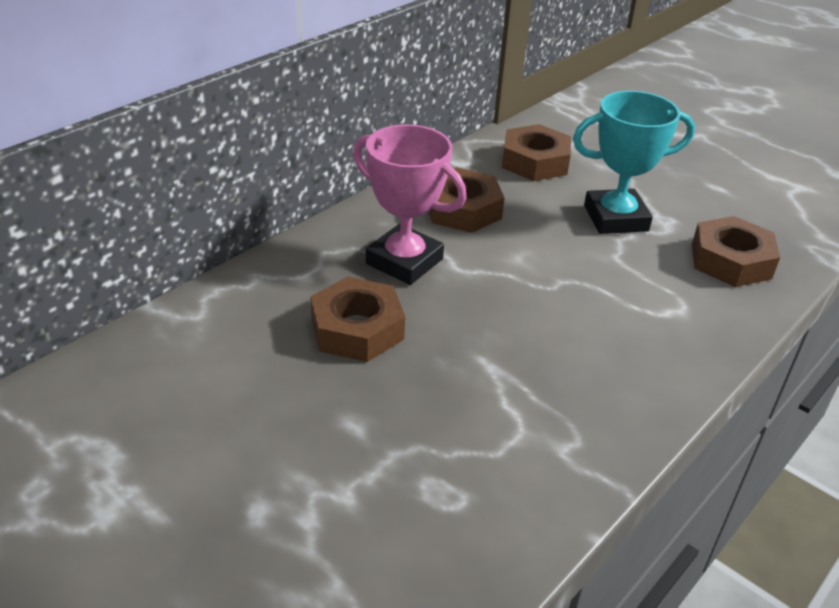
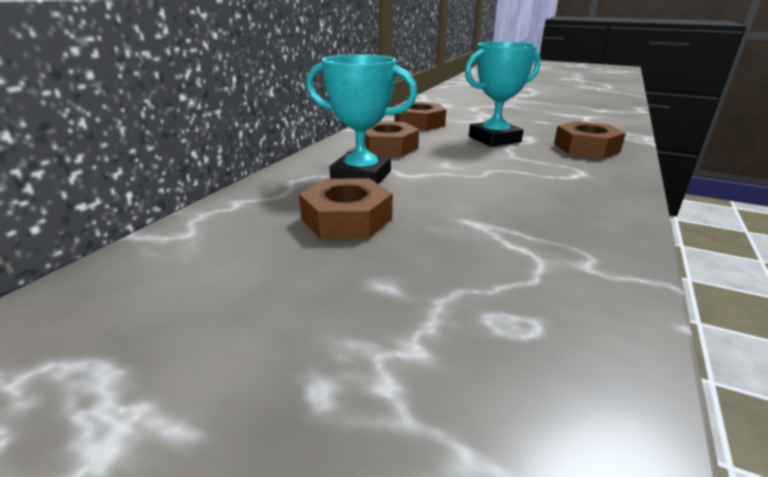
camera: 15 degrees left, 10 degrees down
pink trophy [353,124,467,285] -> turquoise trophy [306,54,417,184]

